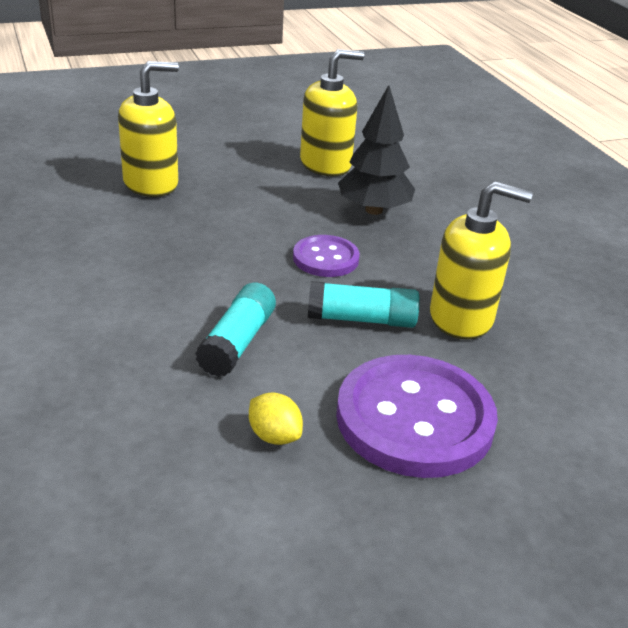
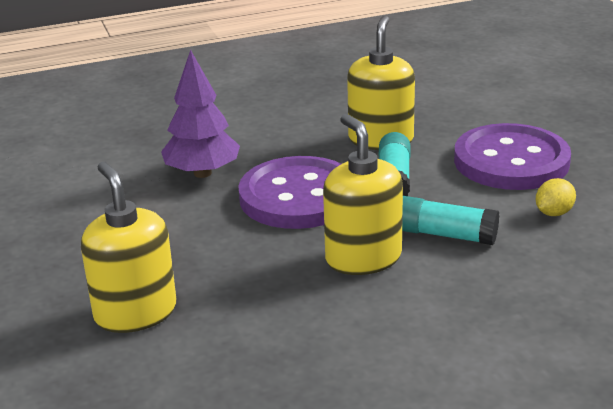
camera: 85 degrees left, 5 degrees down
purple button [293,235,360,277] -> purple button [238,156,341,229], size x1.86
yellow soap dispenser [300,49,364,176] -> yellow soap dispenser moved to [323,114,403,275]
black tree [338,85,415,215] -> purple tree [161,50,240,178]

